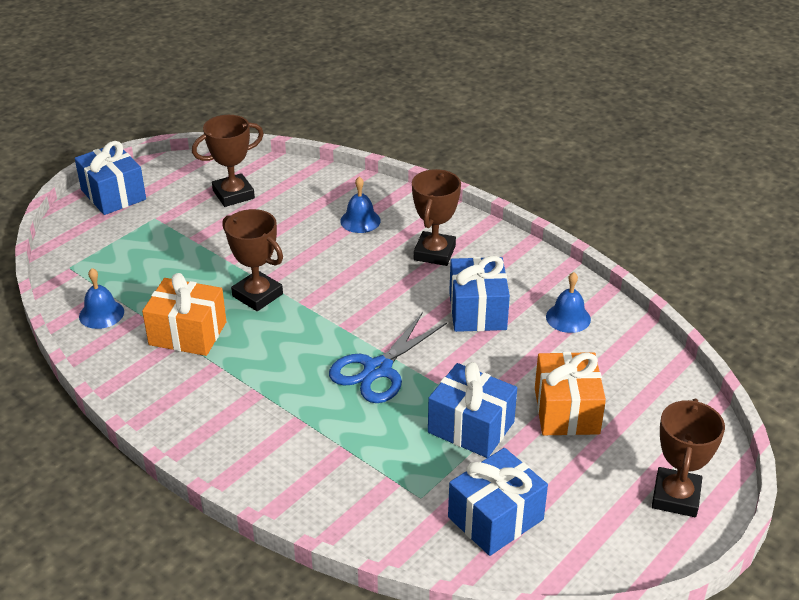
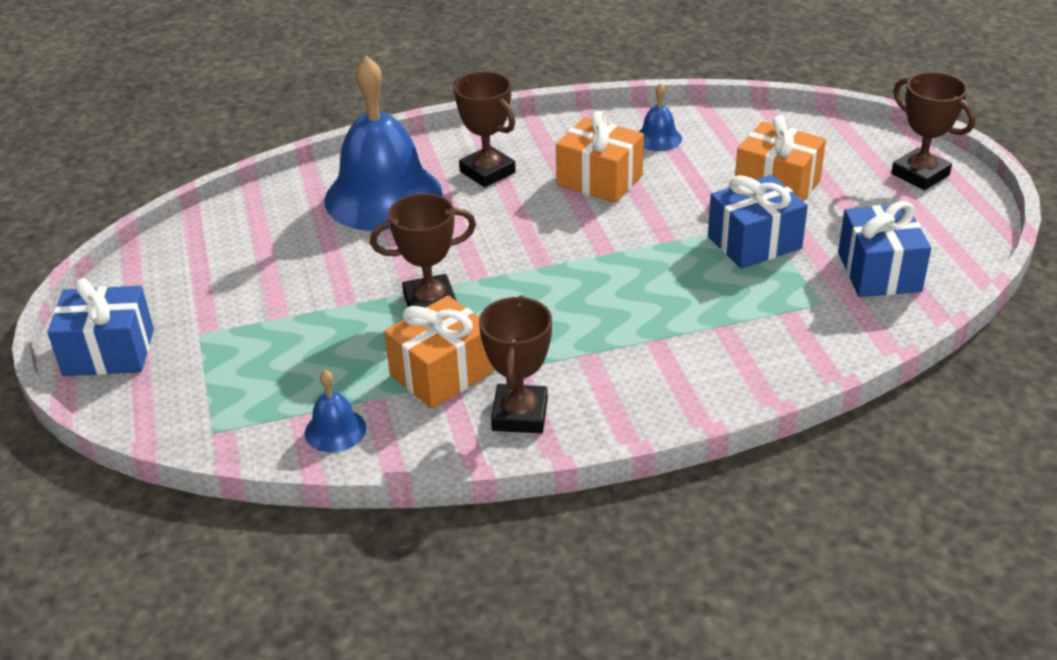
camera: 55 degrees left, 0 degrees up
brown trophy [192,115,264,207] -> brown trophy moved to [479,295,552,433]
blue scissors [329,312,447,403] -> none
blue bell [340,177,381,233] -> blue bell [324,56,443,231], size x2.38
blue gift [449,256,510,332] -> orange gift [556,111,644,203]

